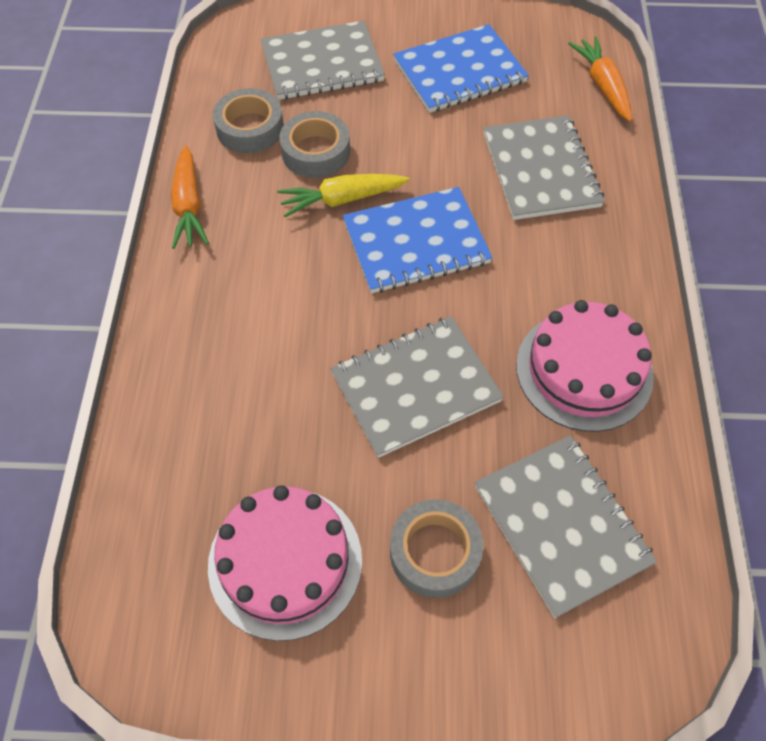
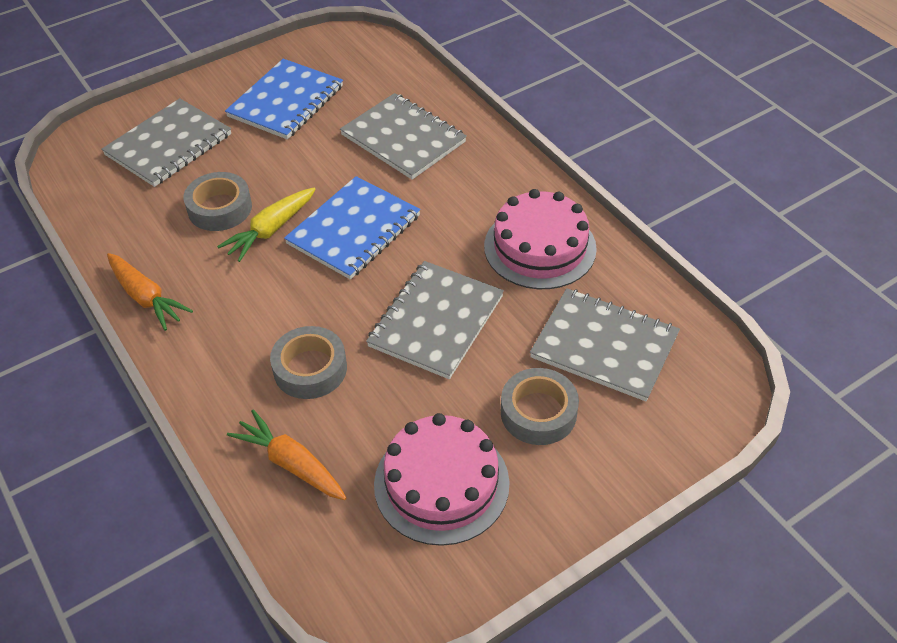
camera: 35 degrees left, 10 degrees down
grey tape [213,88,284,153] -> grey tape moved to [270,326,347,399]
orange carrot [568,36,632,122] -> orange carrot moved to [227,409,347,500]

